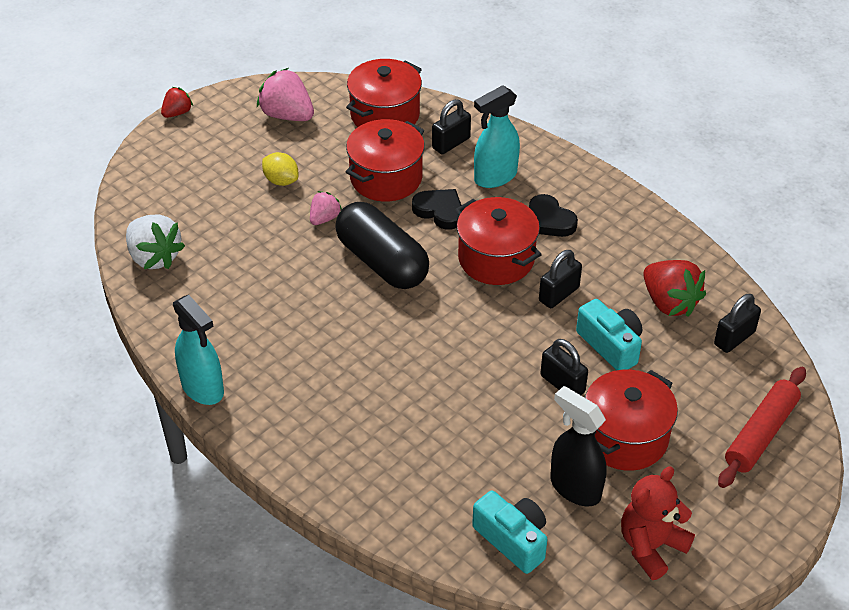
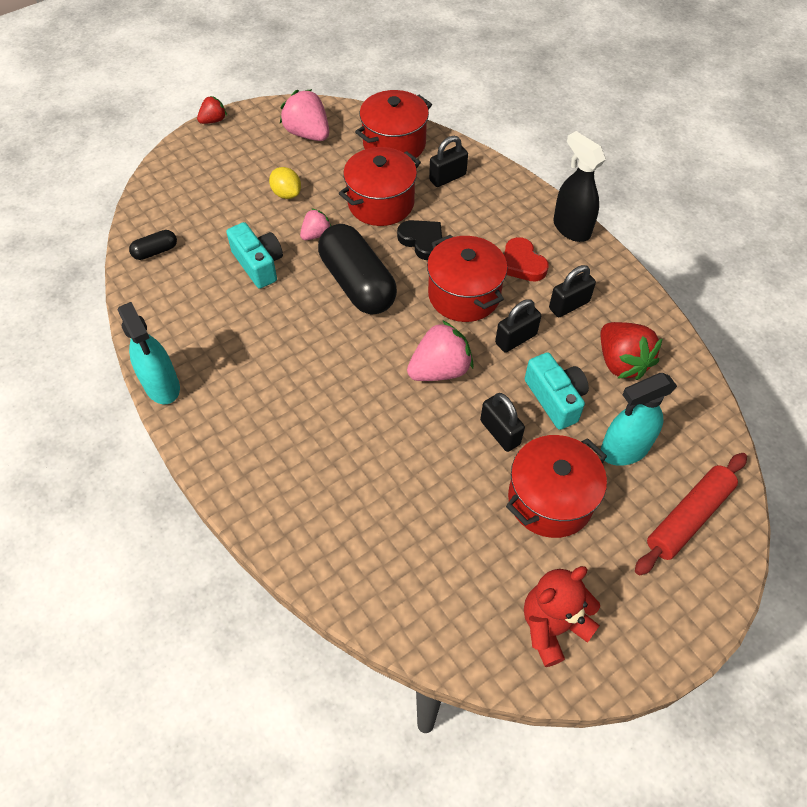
camera: 10 degrees right, 10 degrees up
white strawberry [126,214,185,269] -> black capsule [129,230,177,260]
turquoise camera [472,491,547,574] -> turquoise camera moved to [226,222,283,289]
turquoise spray bottle [474,85,520,188] -> turquoise spray bottle moved to [600,373,677,466]
black heart [529,194,578,237] -> red heart [504,237,549,281]
black spray bottle [550,386,607,506] -> black spray bottle moved to [553,131,606,242]
black padlock [714,294,761,353] -> black padlock moved to [549,265,596,317]
none -> pink strawberry [407,320,474,381]

